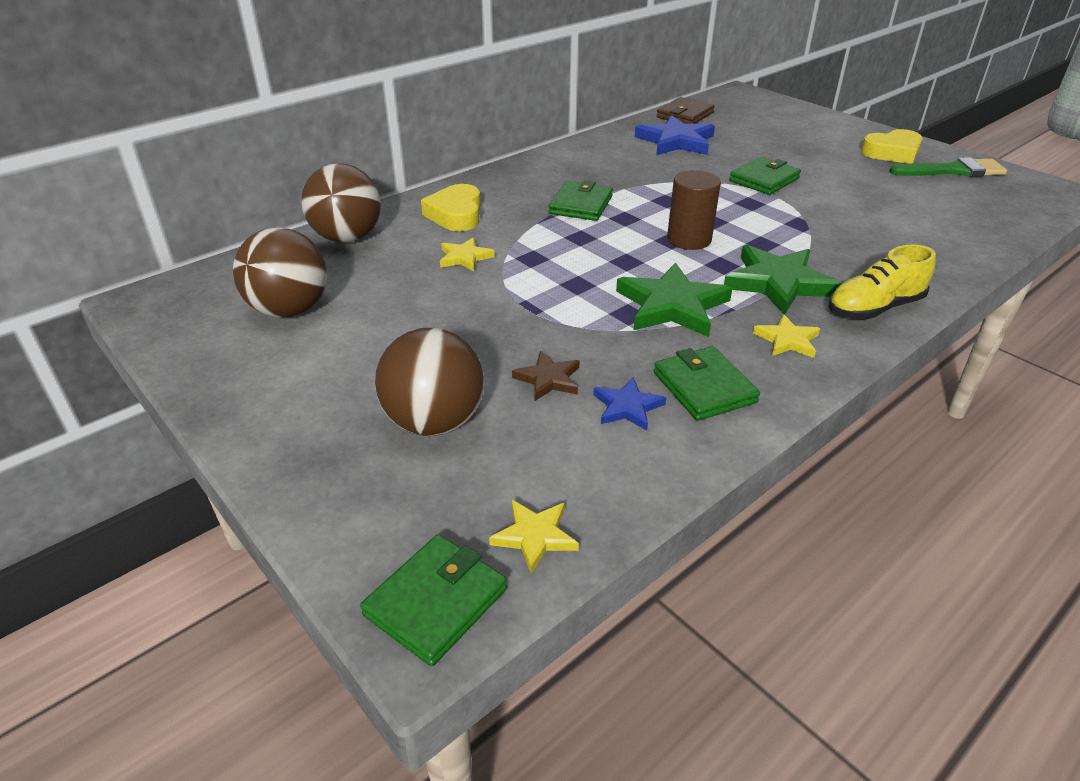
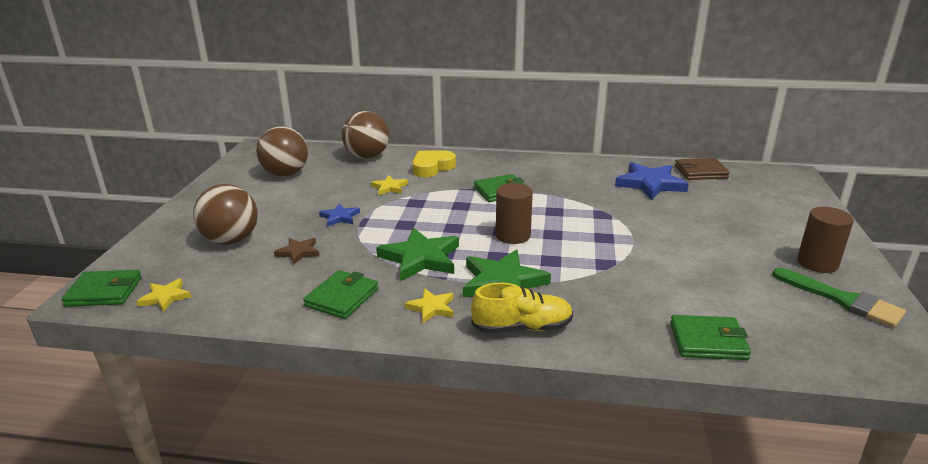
camera: 50 degrees right, 10 degrees down
blue star [593,377,666,431] -> blue star moved to [319,203,360,227]
green wallet [729,157,801,195] -> green wallet moved to [670,315,751,360]
yellow shoe [828,245,936,320] -> yellow shoe turned 150 degrees clockwise [471,283,573,334]
yellow heart [861,129,923,164] -> brown cylinder [797,207,854,273]

